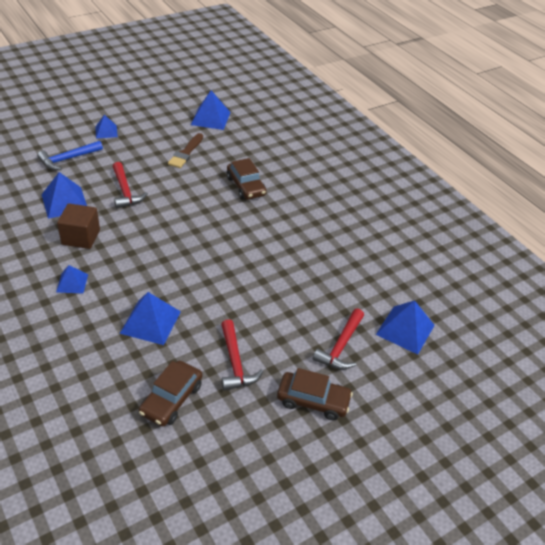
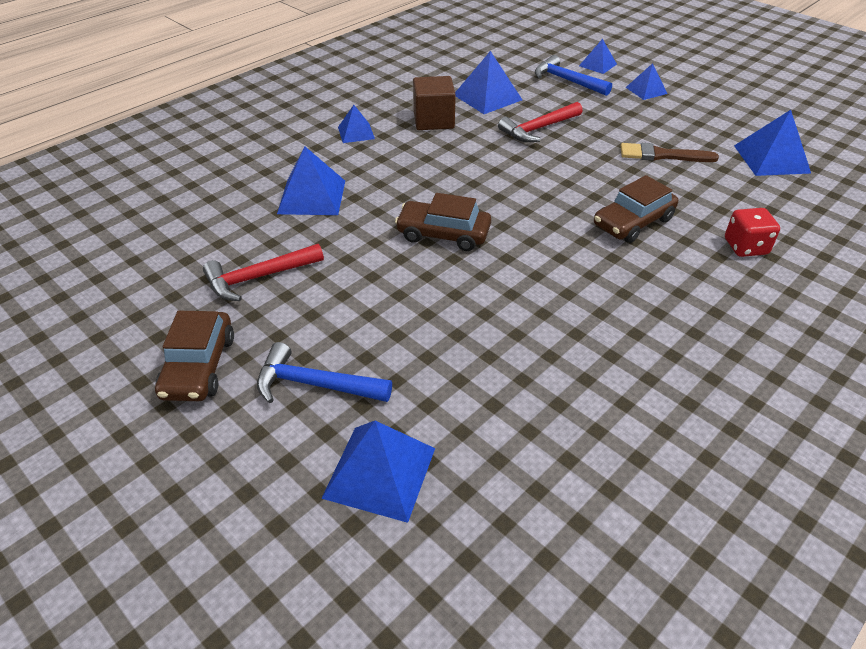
camera: 80 degrees right, 0 degrees up
brown car [139,361,202,427] -> brown car moved to [395,193,491,251]
red hammer [313,308,364,370] -> blue hammer [257,342,392,403]
none -> blue pyramid [579,39,617,74]
none -> red dice [725,208,780,257]

